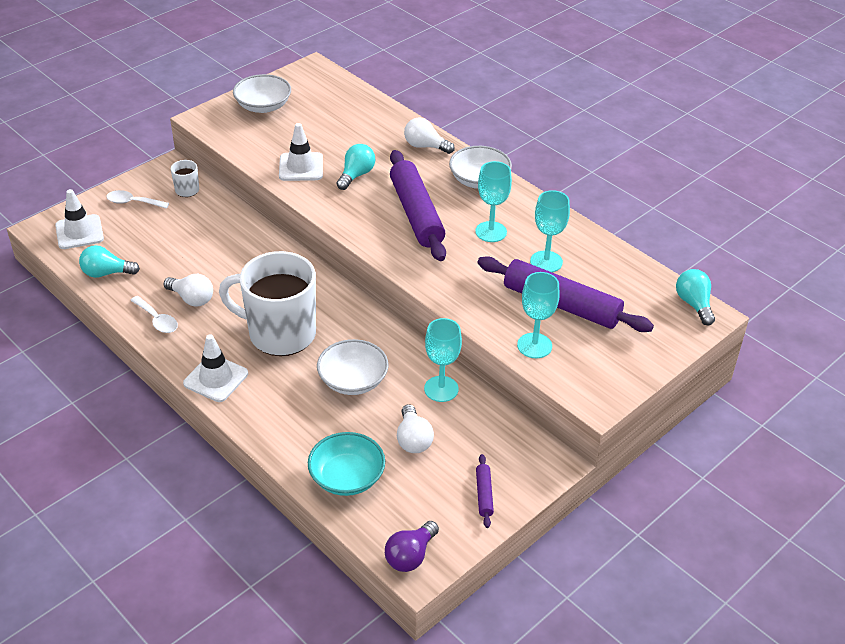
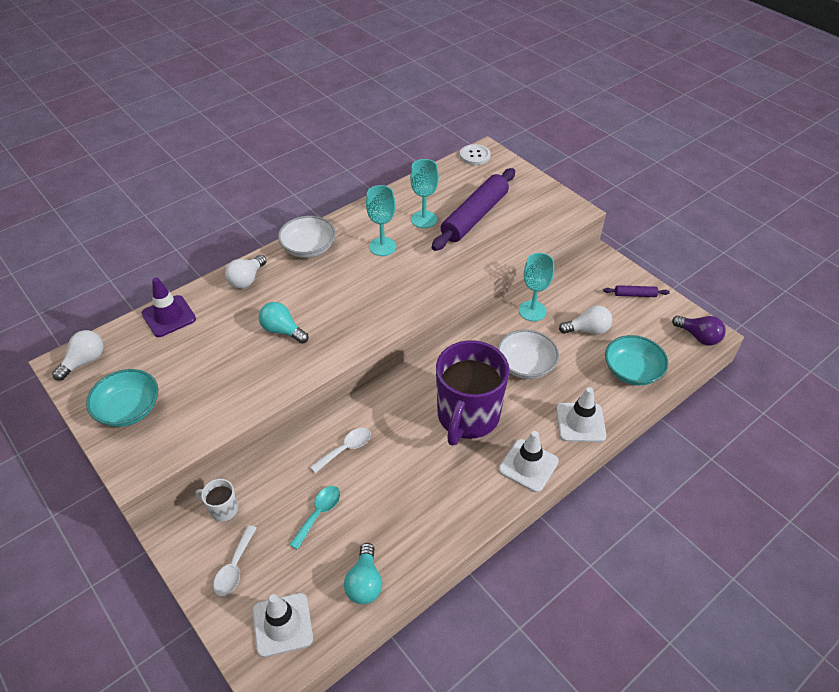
camera: 85 degrees left, 5 degrees up
white spoon [130,296,178,333] -> white spoon moved to [310,428,371,473]
white light bulb [163,274,213,307] -> white light bulb moved to [52,330,104,381]
white mug [219,251,316,356] -> purple mug [436,341,509,446]
white bowl [233,74,291,113] -> turquoise bowl [86,369,158,427]
white traffic cone [279,123,323,181] -> white traffic cone moved to [556,387,606,442]
purple rolling pin [390,150,446,261] -> none
turquoise goblet [517,272,560,358] -> none
turquoise light bulb [676,269,715,325] -> white button [460,144,491,165]
none -> purple traffic cone [142,277,196,337]
none -> turquoise spoon [289,486,340,550]

